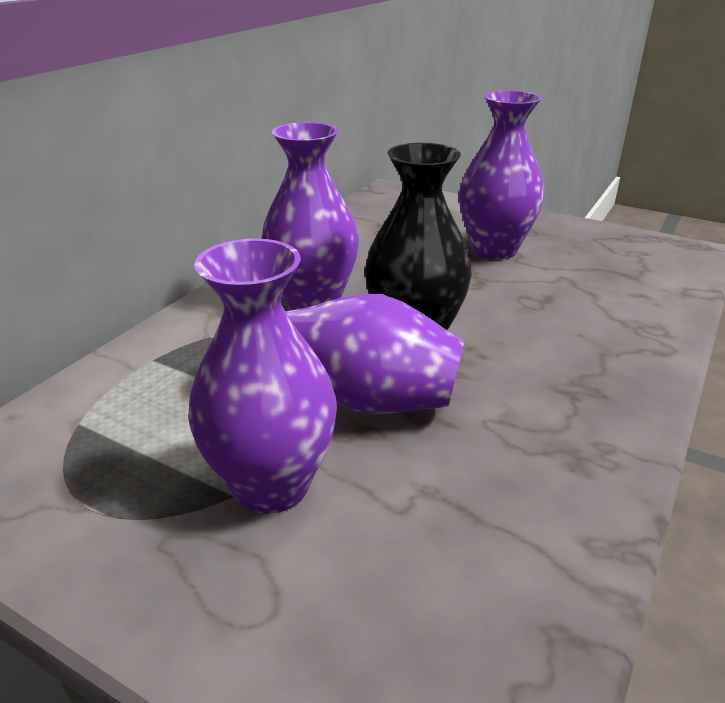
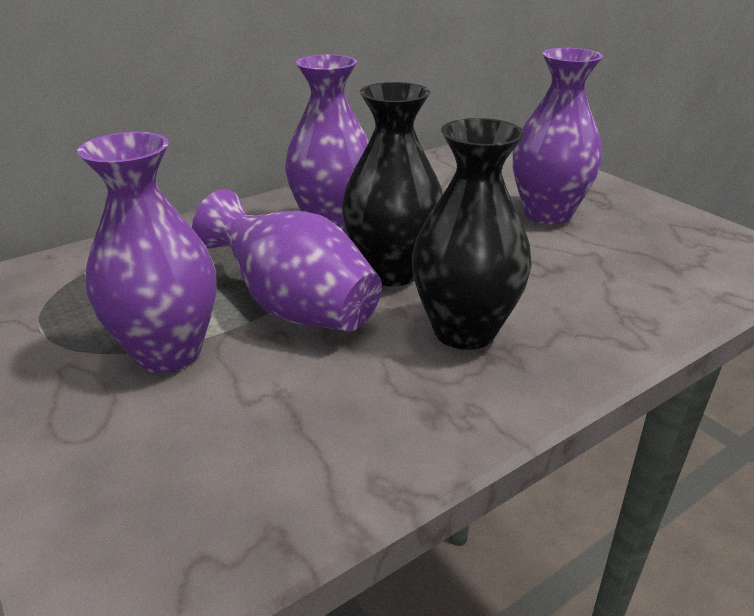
camera: 25 degrees right, 0 degrees up
none -> black vase [412,118,532,350]

